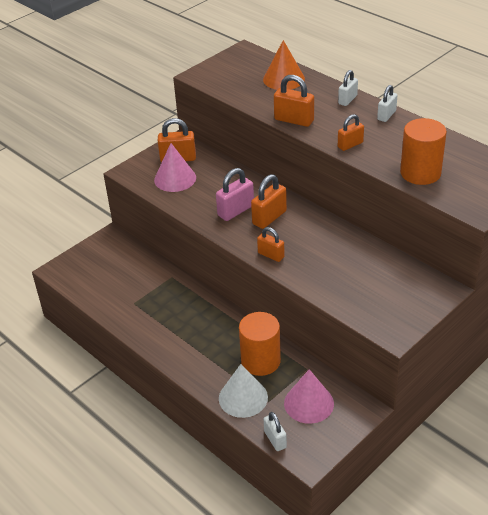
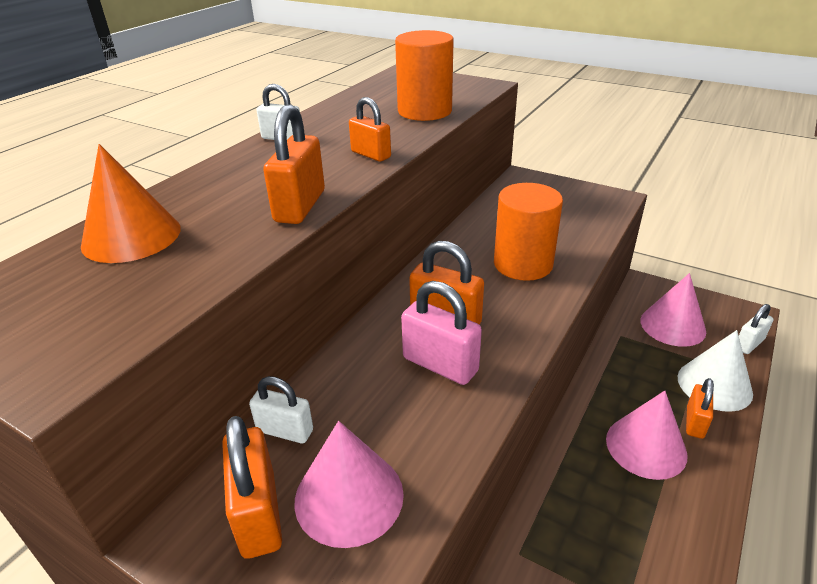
camera: 105 degrees left, 5 degrees down
orange cylinder [239,312,281,376] -> orange cylinder moved to [494,183,563,281]
orange padlock [257,227,285,262] -> orange padlock moved to [686,378,714,439]
white padlock [338,70,358,106] -> white padlock moved to [249,376,313,443]
none -> pink cone [606,391,687,480]

